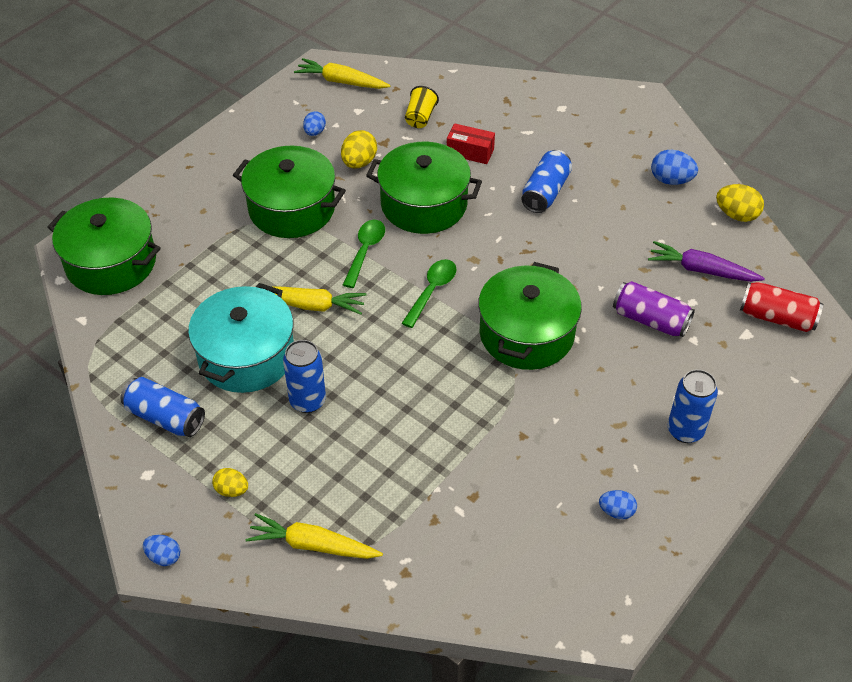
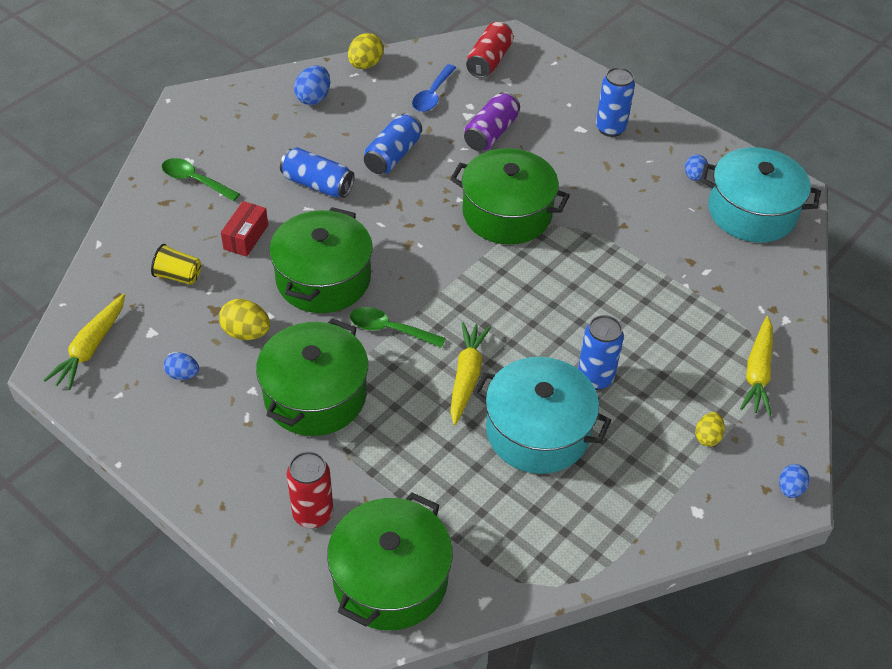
camera: 90 degrees left, 0 degrees up
blue can [121,377,205,437] -> blue can moved to [364,113,422,174]
green spoon [402,259,456,328] -> green spoon moved to [162,158,240,201]
purple carrot [648,241,765,282] -> blue spoon [412,64,456,112]
none -> red can [287,451,333,528]
none -> turquoise pot [700,147,821,243]

